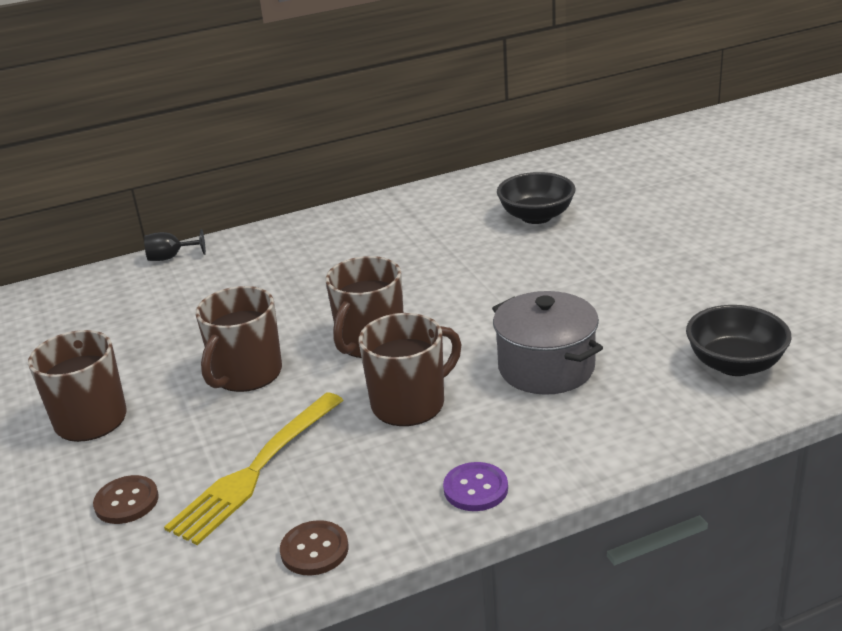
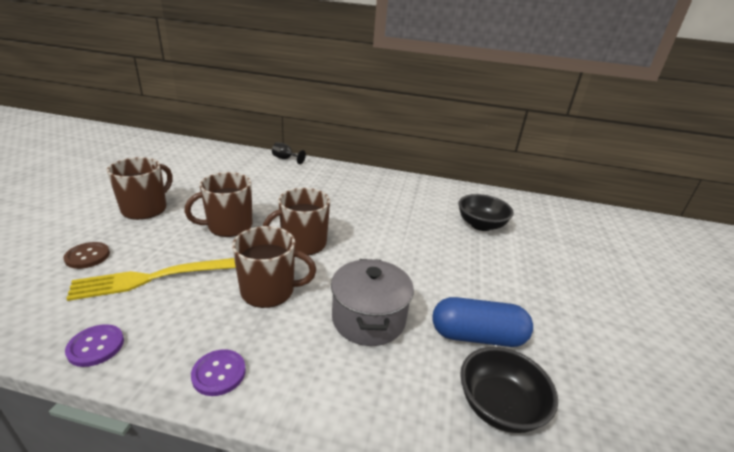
camera: 30 degrees right, 0 degrees up
brown button [280,520,349,576] -> purple button [65,324,124,367]
none -> blue capsule [433,297,533,347]

